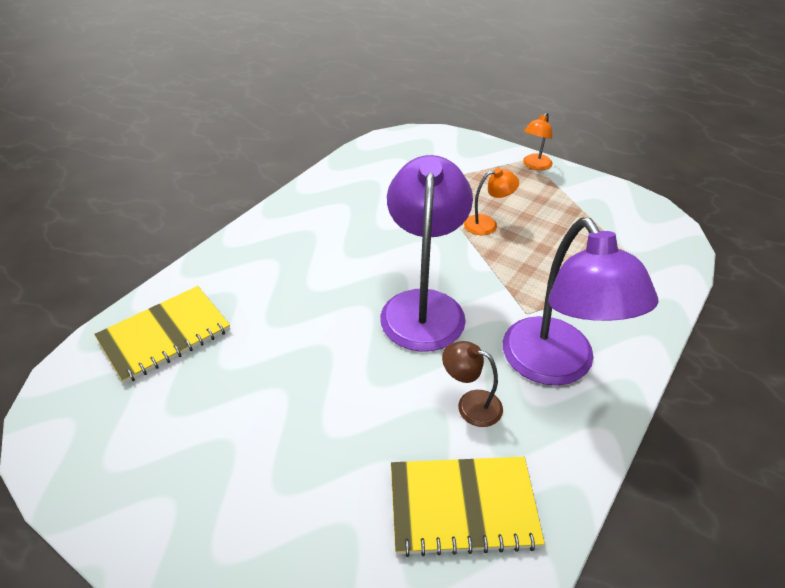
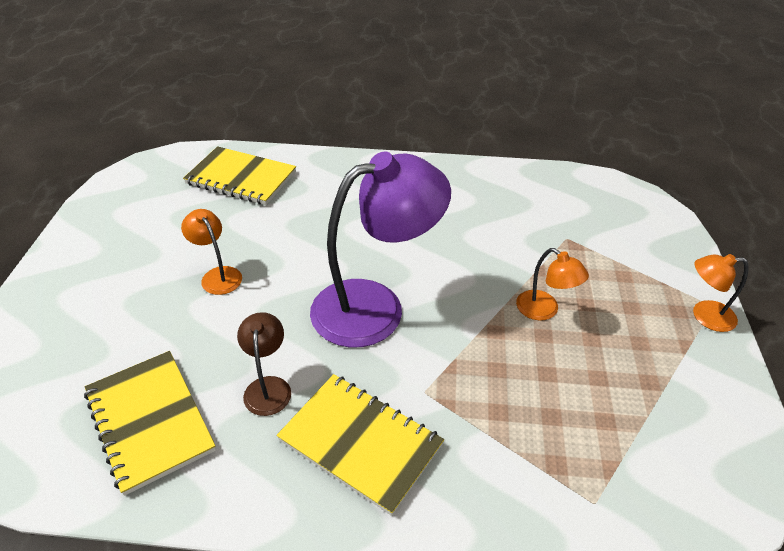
camera: 60 degrees right, 0 degrees up
purple lamp [503,217,658,386] -> yellow notebook [276,374,444,516]
none -> orange lamp [181,209,242,295]

